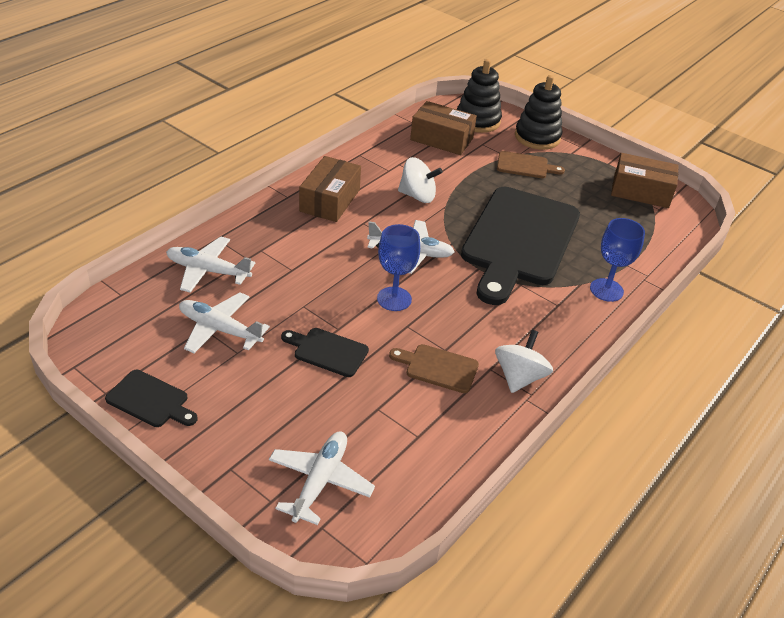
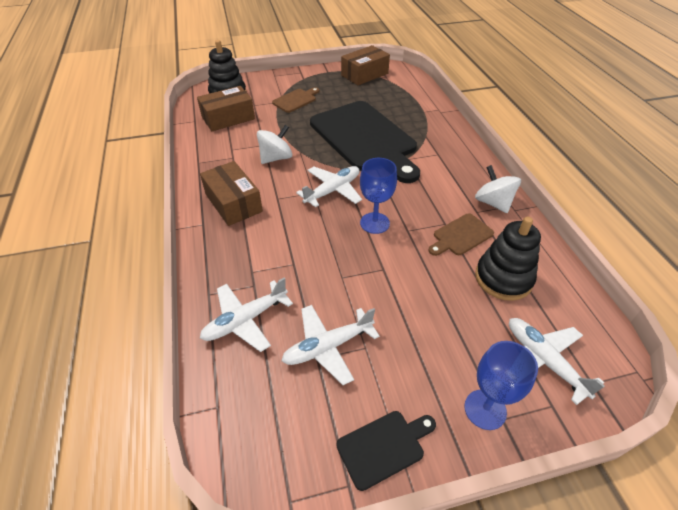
camera: 50 degrees left, 5 degrees up
black cutting board [281,328,369,377] -> none
black stacking toy [515,75,562,150] -> black stacking toy moved to [475,217,541,301]
blue goblet [590,218,645,302] -> blue goblet moved to [465,341,538,430]

